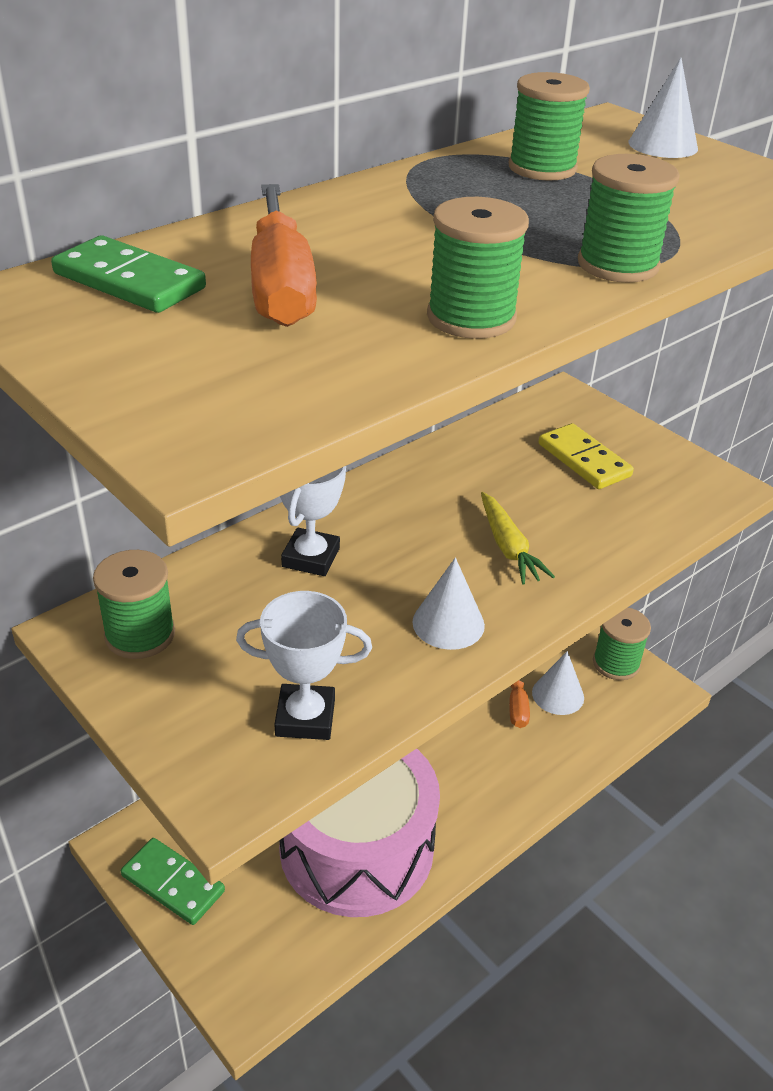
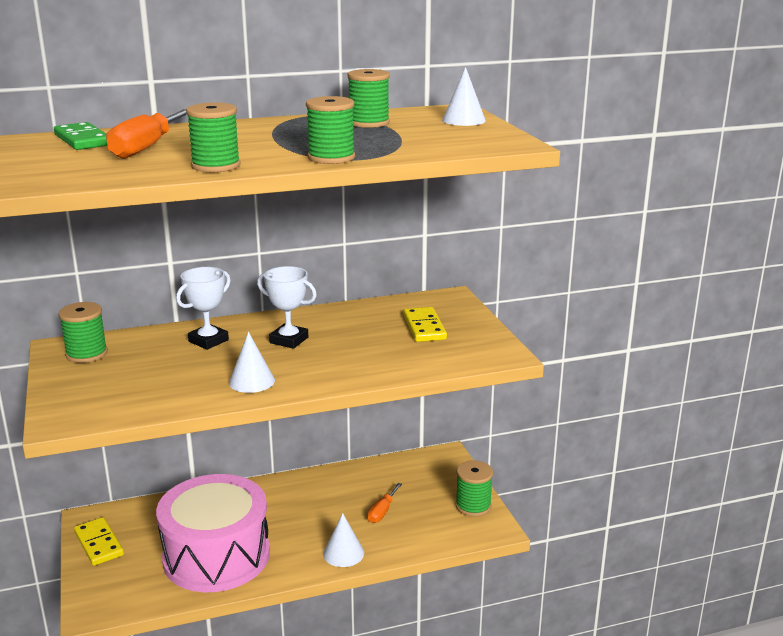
camera: 25 degrees right, 15 degrees down
green domino [121,838,225,925] -> yellow domino [74,517,124,566]
white trophy [236,591,372,740] -> white trophy moved to [257,266,317,349]
yellow carrot [481,492,555,584] -> none
white cone [532,651,584,715] -> white cone moved to [323,513,364,567]

